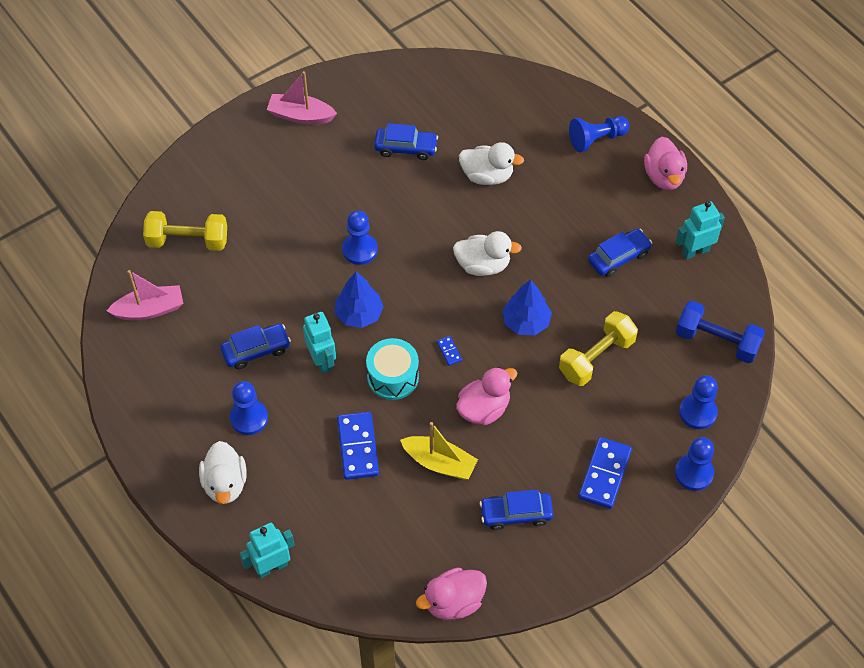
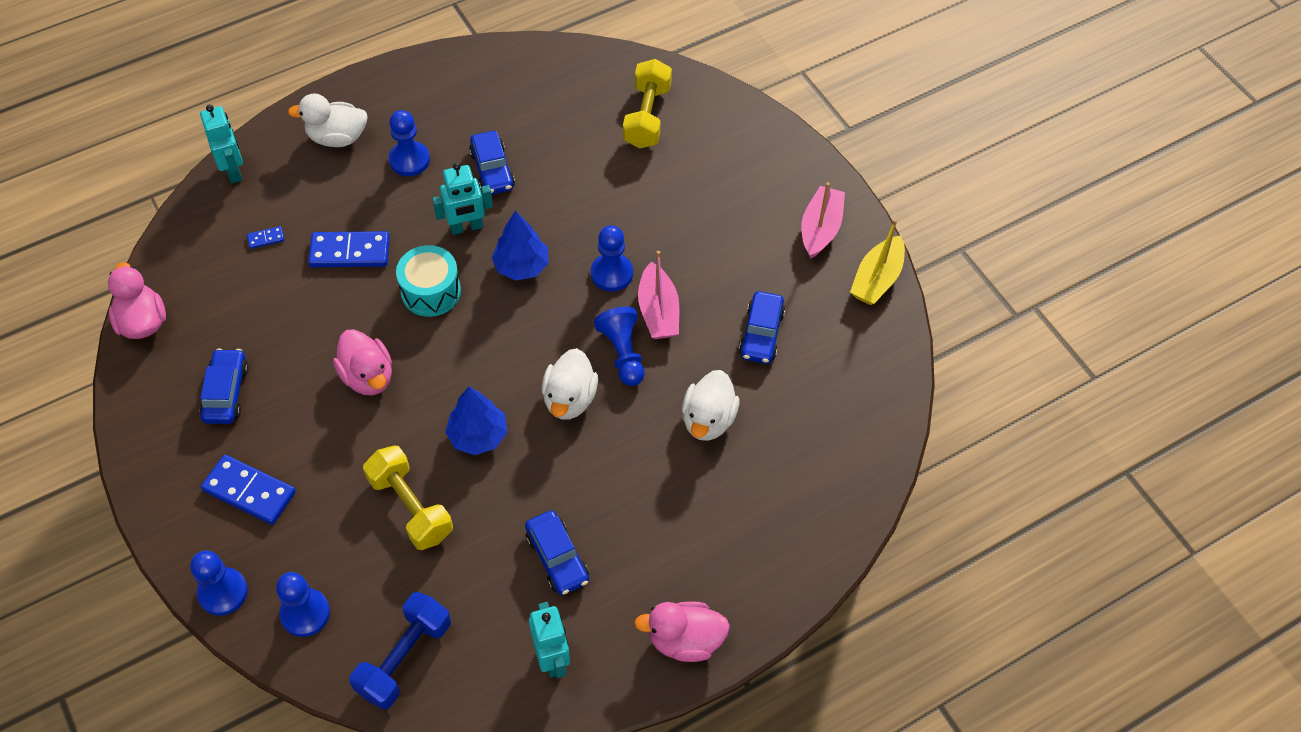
camera: 95 degrees right, 0 degrees up
pink boat [107,270,184,320] -> pink boat moved to [638,251,679,339]
yellow boat [400,422,478,479] -> yellow boat moved to [850,219,905,305]
blue domino [437,336,462,366] -> blue domino moved to [247,226,284,249]
blue pawn [569,116,629,152] -> blue pawn moved to [594,306,645,386]

